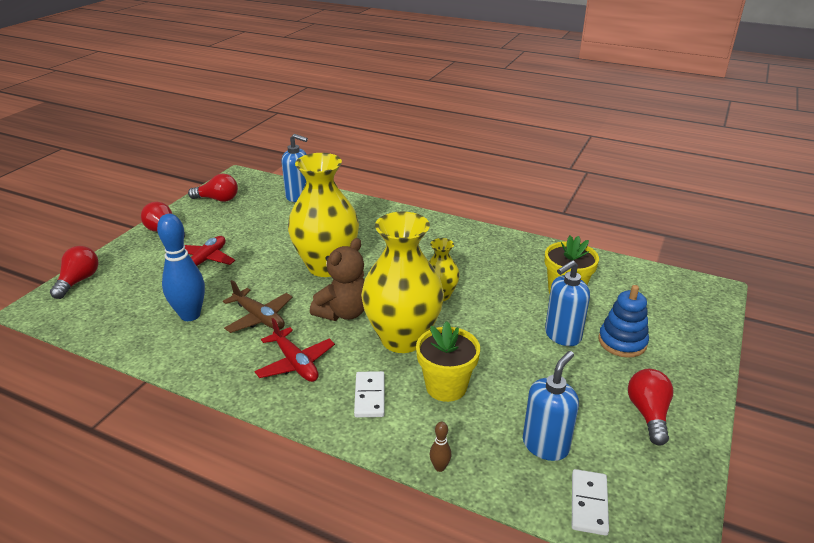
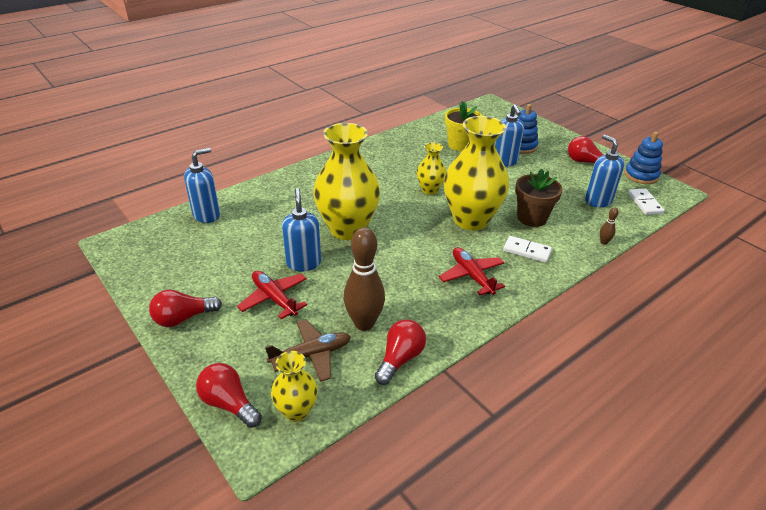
camera: 65 degrees left, 5 degrees up
blue bowling pin [157,214,205,321] -> brown bowling pin [344,227,385,331]
red light bulb [188,174,238,202] -> red light bulb moved to [375,320,426,385]
brown plane [223,280,292,333] -> brown plane moved to [265,319,351,382]
red plane [255,318,335,382] -> red plane turned 105 degrees counterclockwise [439,247,505,295]
brown teddy bear [310,238,364,321] -> none
yellow flower pot [416,321,480,402] -> brown flower pot [515,169,563,227]
white domino [572,469,609,536] -> white domino turned 45 degrees clockwise [628,189,665,215]
none -> yellow vase [271,351,318,422]
none -> blue soap dispenser [282,188,321,272]
none -> blue stacking toy [624,132,663,184]

